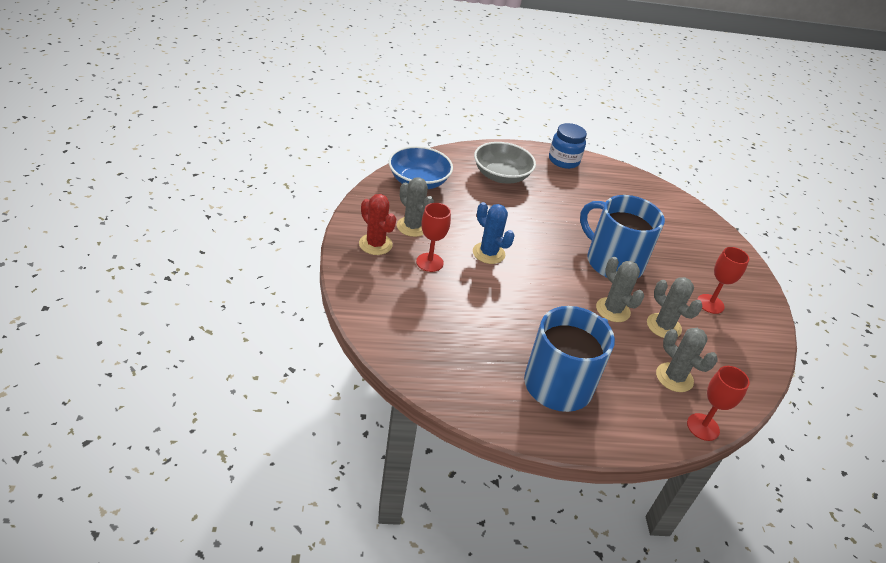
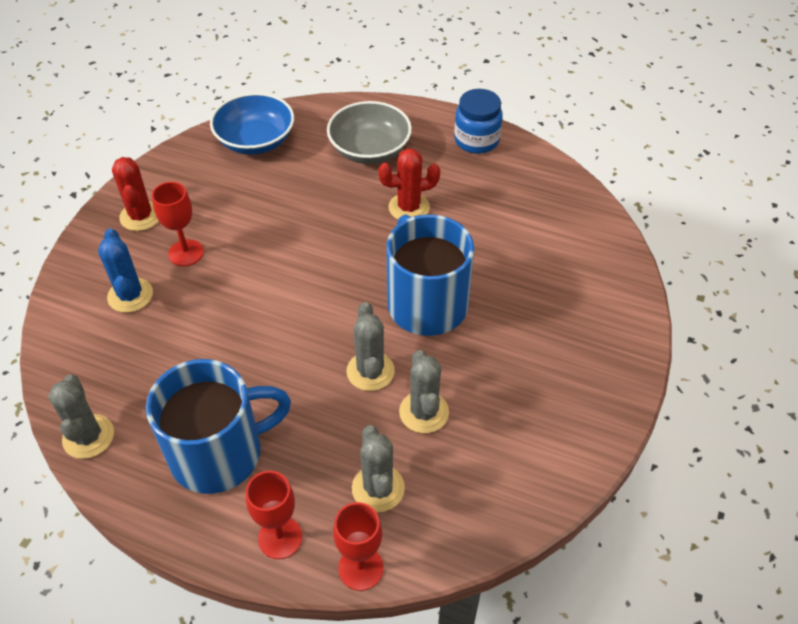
camera: 30 degrees right, 10 degrees up
grey cactus [397,177,434,237] -> grey cactus moved to [48,375,114,459]
blue cactus [473,202,515,264] -> blue cactus moved to [98,229,153,313]
red goblet [697,247,749,314] -> red goblet moved to [246,471,302,559]
none -> red cactus [378,148,440,220]

